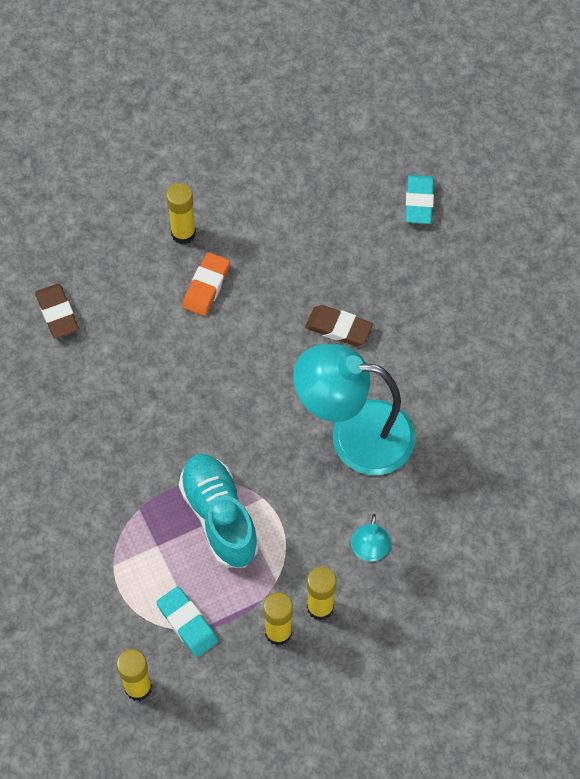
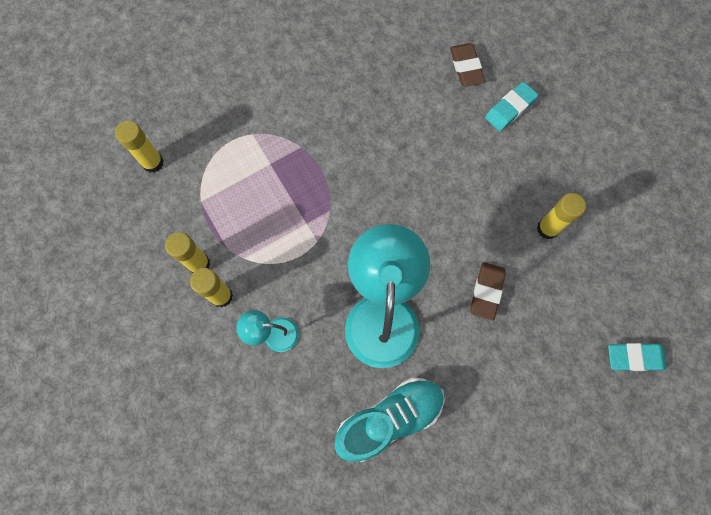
camera: 85 degrees right, 10 degrees up
brown eraser [35,284,79,339] -> brown eraser turned 75 degrees counterclockwise [450,43,485,86]
turquoise eraser [156,586,218,657] -> turquoise eraser moved to [485,82,538,131]
yellow glue stick [166,183,196,244] -> yellow glue stick moved to [537,193,586,239]
turquoise shoe [179,454,259,568] -> turquoise shoe moved to [334,378,445,462]
orange eraser [183,252,230,316] -> none

